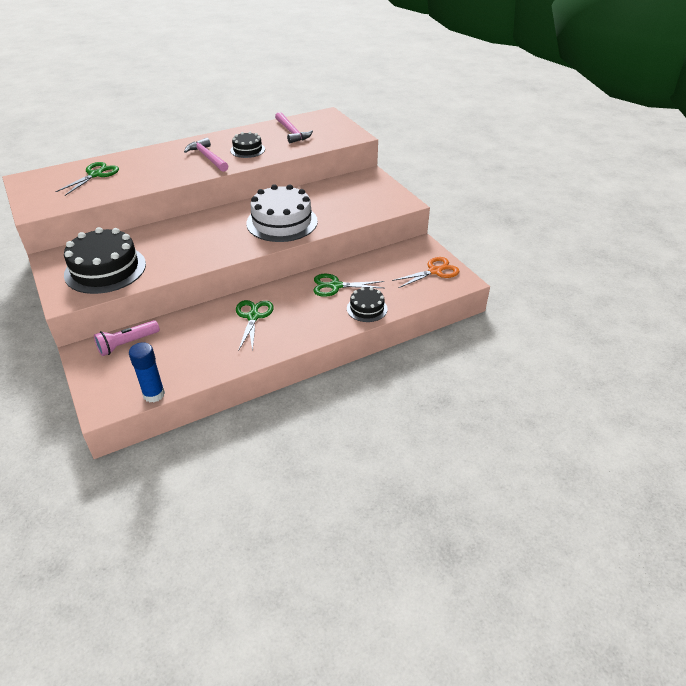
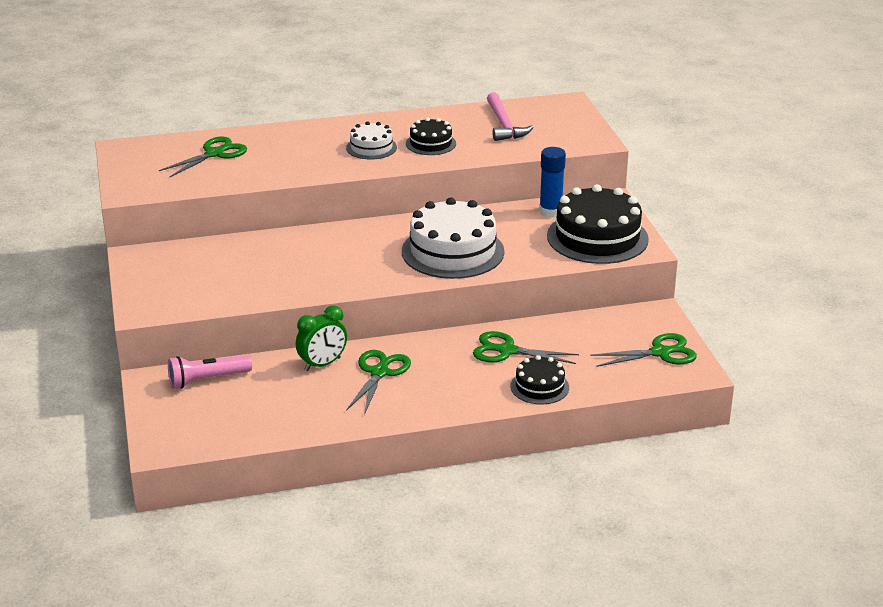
camera: 15 degrees right, 10 degrees down
black cake [64,227,146,294] -> black cake moved to [547,184,649,264]
blue glue stick [129,342,165,402] -> blue glue stick moved to [539,147,566,218]
pink hammer [184,138,228,172] -> white cake [346,122,397,159]
orange scissors [392,257,460,288] -> green scissors [590,333,697,367]
none -> green clock [296,305,347,371]

